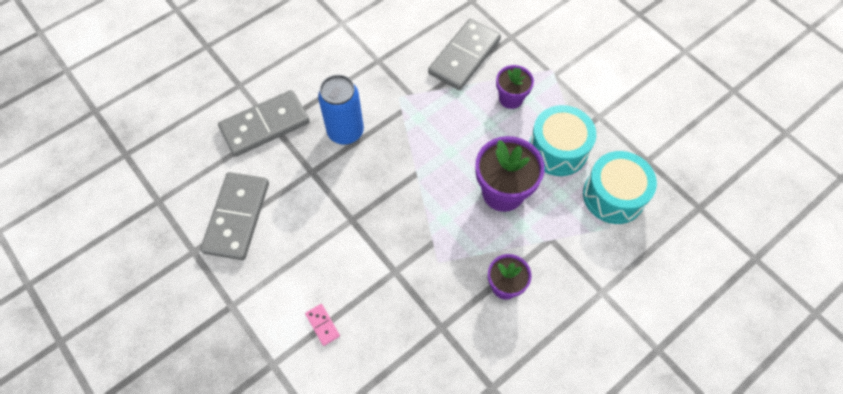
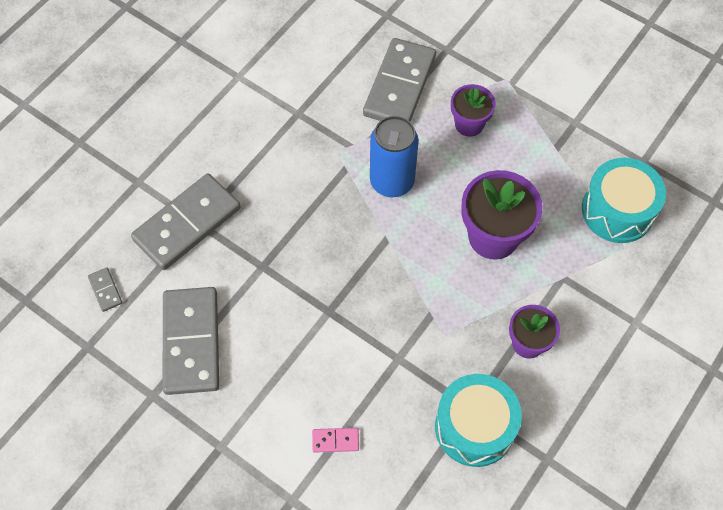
camera: 15 degrees left, 0 degrees up
pink domino [305,304,340,346] -> pink domino turned 45 degrees counterclockwise [312,428,359,453]
blue can [318,75,364,145] -> blue can moved to [370,116,419,198]
turquoise drum [529,105,596,176] -> turquoise drum moved to [435,374,522,467]
none -> grey domino [88,267,122,312]

